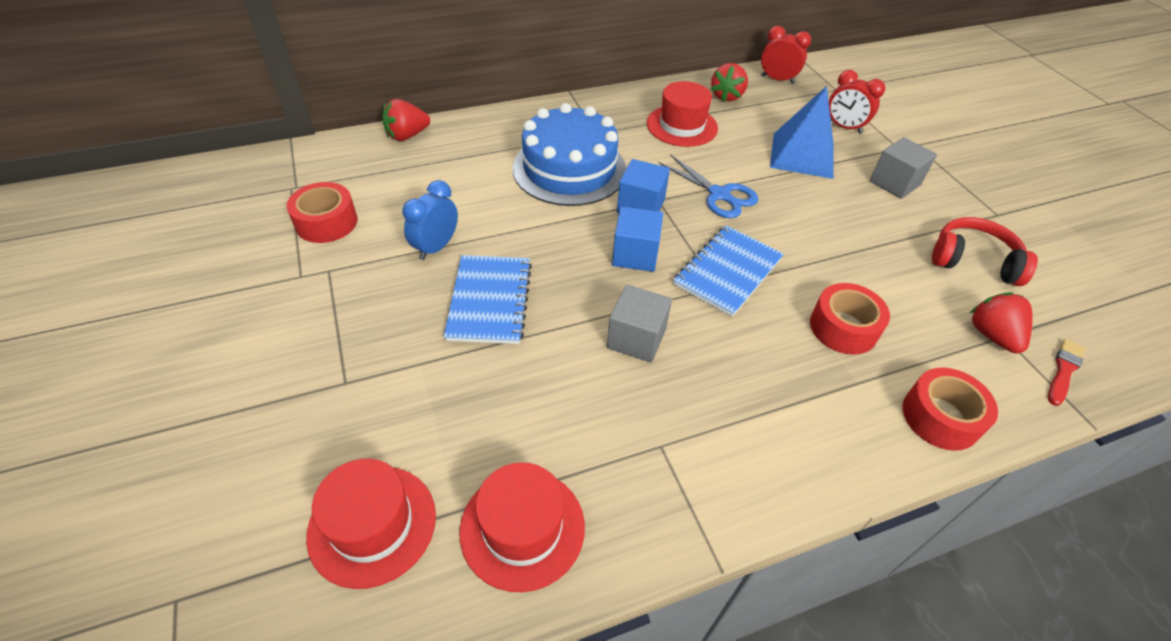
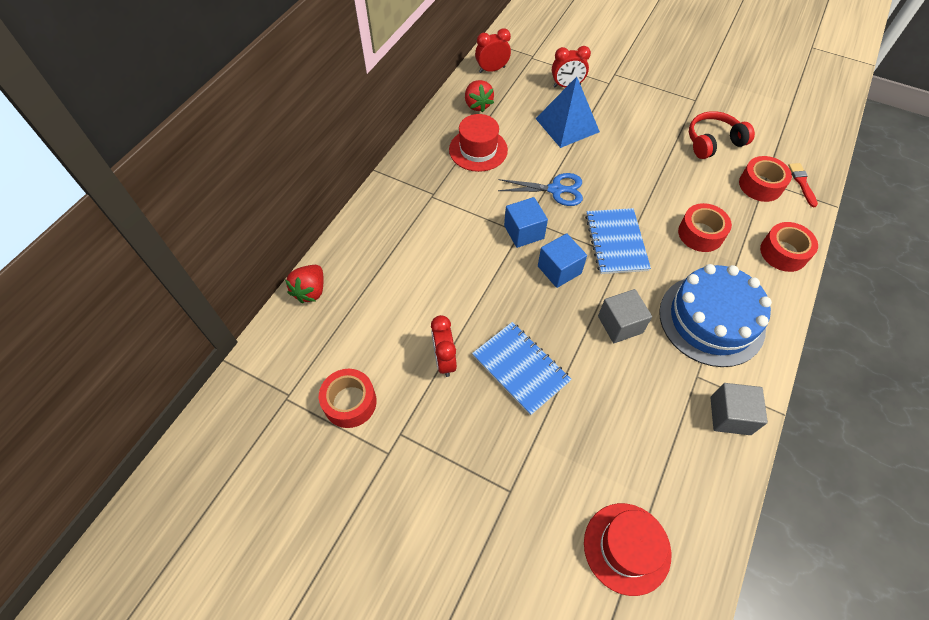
camera: 40 degrees left, 10 degrees up
blue clock [402,180,458,260] -> red clock [431,315,457,377]
red hat [459,462,585,592] -> none
blue cake [512,103,627,206] -> blue cake moved to [659,264,772,367]
grey cube [870,137,937,199] -> grey cube moved to [710,383,768,435]
red strawberry [969,292,1033,353] -> red tape [739,156,792,202]

